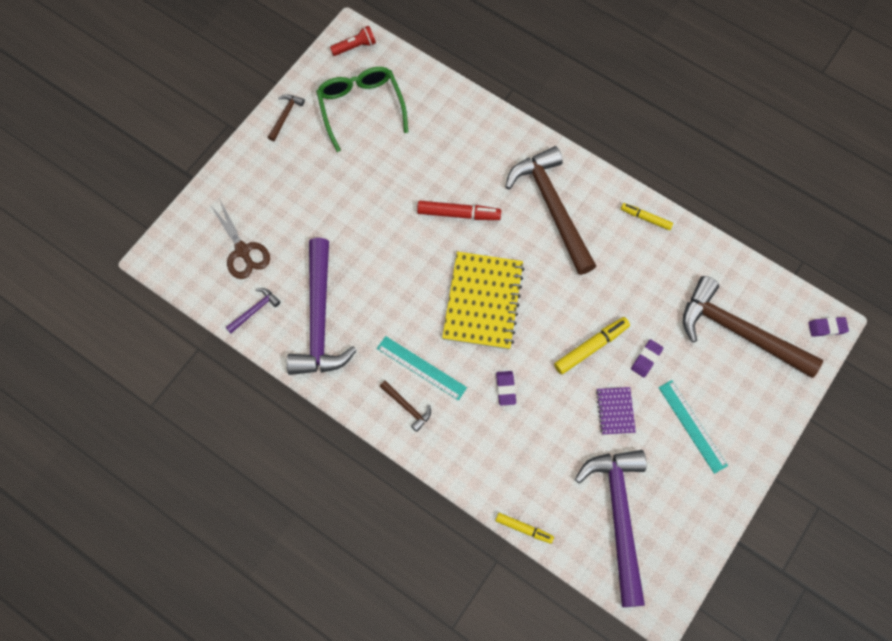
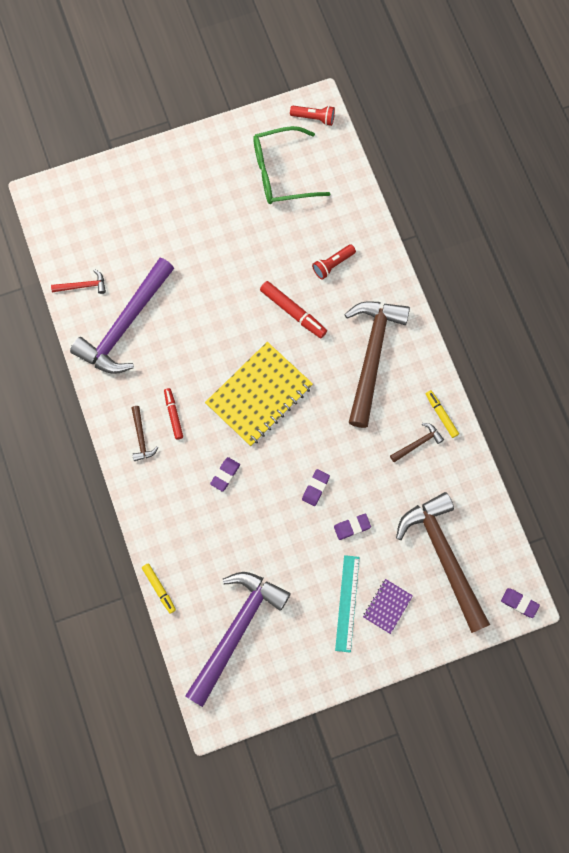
camera: 35 degrees right, 5 degrees up
brown scissors [210,198,270,279] -> none
purple hammer [226,288,281,333] -> red hammer [51,269,106,294]
brown hammer [268,94,305,141] -> brown hammer moved to [390,423,444,462]
green glasses [316,67,408,152] -> green glasses turned 120 degrees counterclockwise [253,126,330,204]
turquoise ruler [377,336,467,401] -> red marker [164,388,183,440]
yellow marker [554,317,630,375] -> purple eraser [302,469,330,506]
purple notebook [596,387,636,435] -> purple notebook moved to [363,579,413,634]
none -> red flashlight [312,244,356,280]

